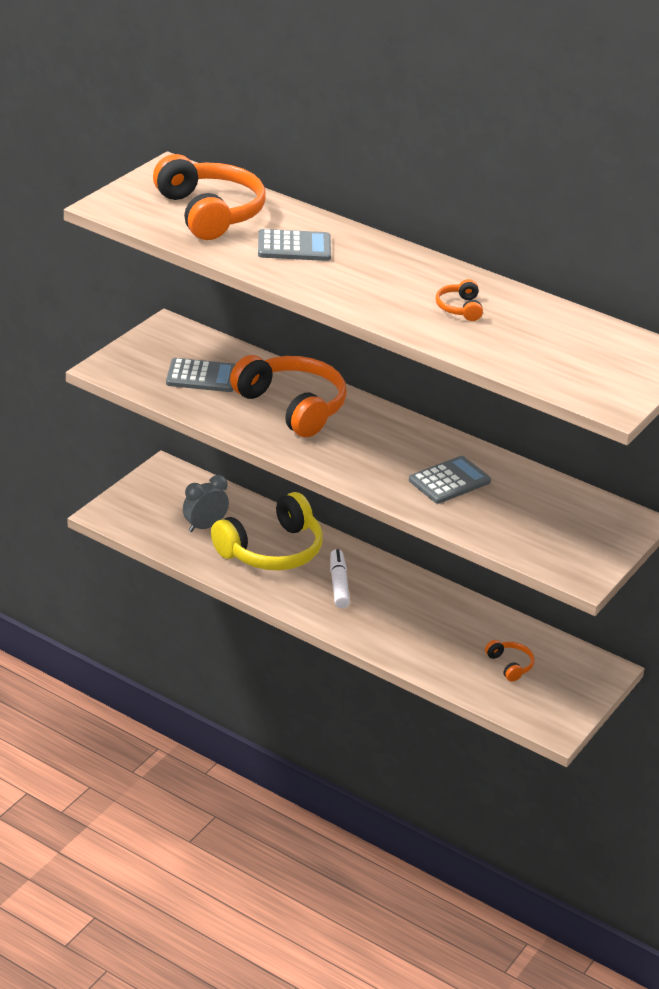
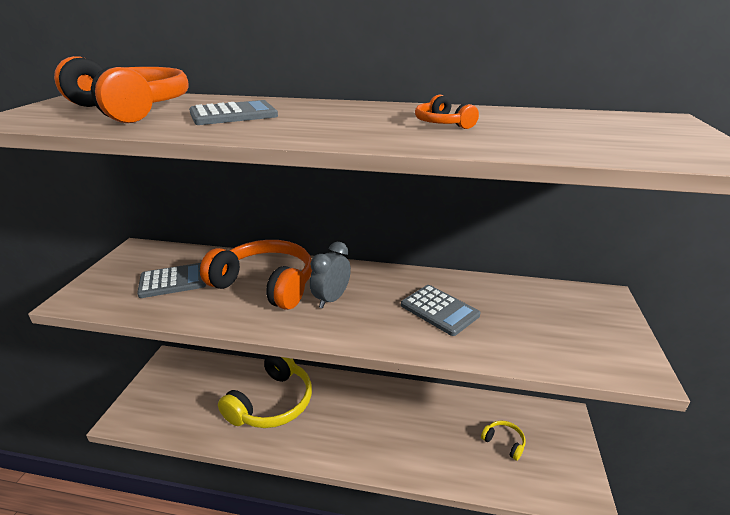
camera: 20 degrees left, 5 degrees down
grey clock [183,475,229,532] -> grey clock moved to [310,242,351,309]
white marker [330,549,350,608] -> none
grey calculator [409,456,491,504] -> grey calculator turned 105 degrees clockwise [401,285,480,336]
orange headphones [485,640,535,682] -> yellow headphones [481,421,526,461]

